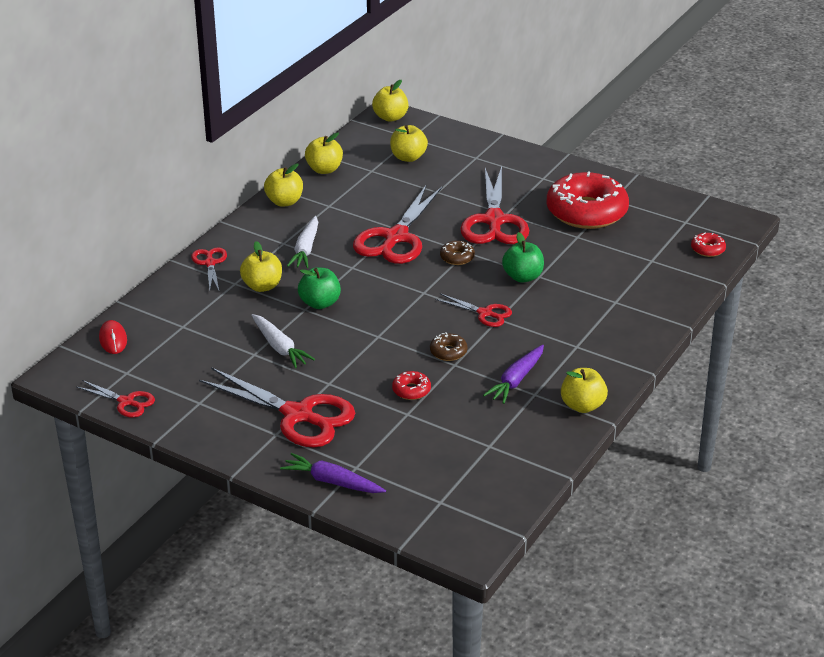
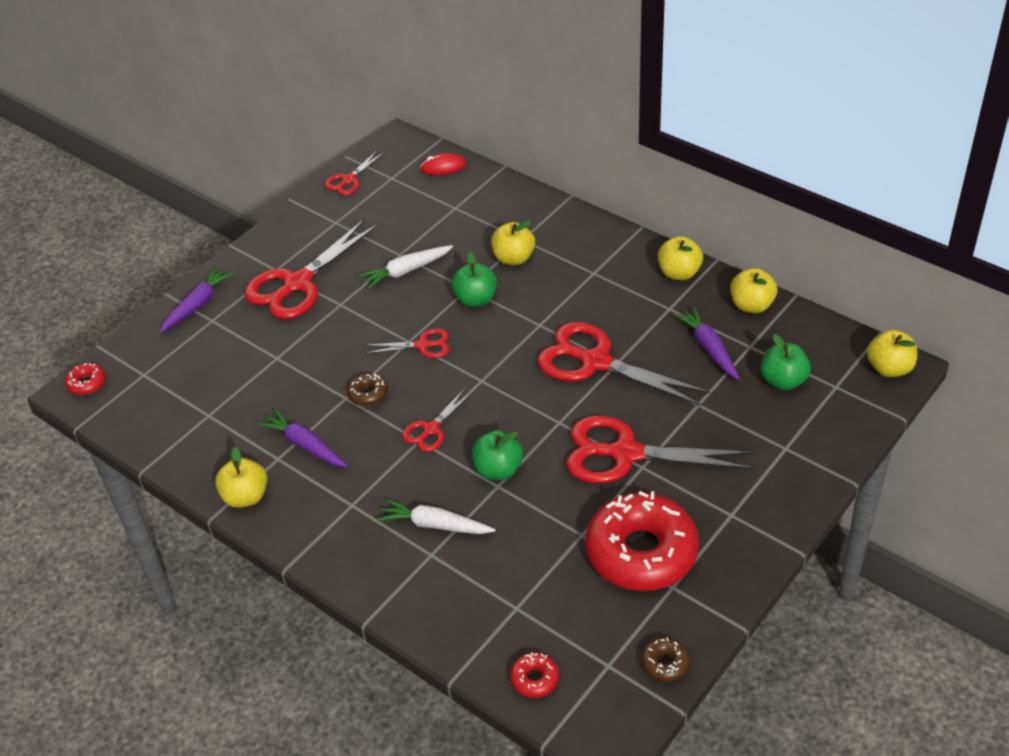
camera: 100 degrees right, 10 degrees up
red scissors [191,247,227,290] -> red scissors moved to [364,328,450,358]
white carrot [287,216,318,268] -> white carrot moved to [377,499,496,534]
yellow apple [390,125,428,162] -> green apple [761,334,811,390]
red donut [392,371,431,400] -> red donut moved to [65,363,106,395]
brown donut [440,241,475,265] -> brown donut moved to [641,637,690,682]
none -> purple carrot [674,306,740,380]

